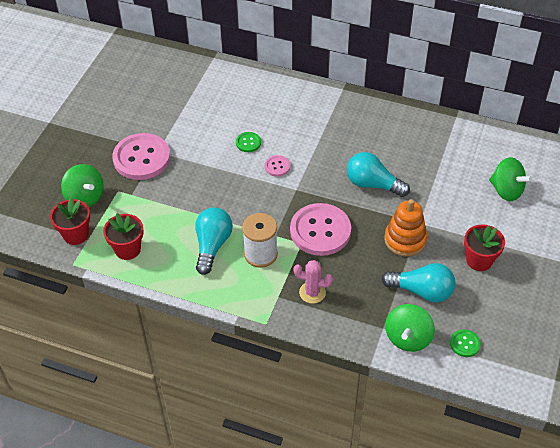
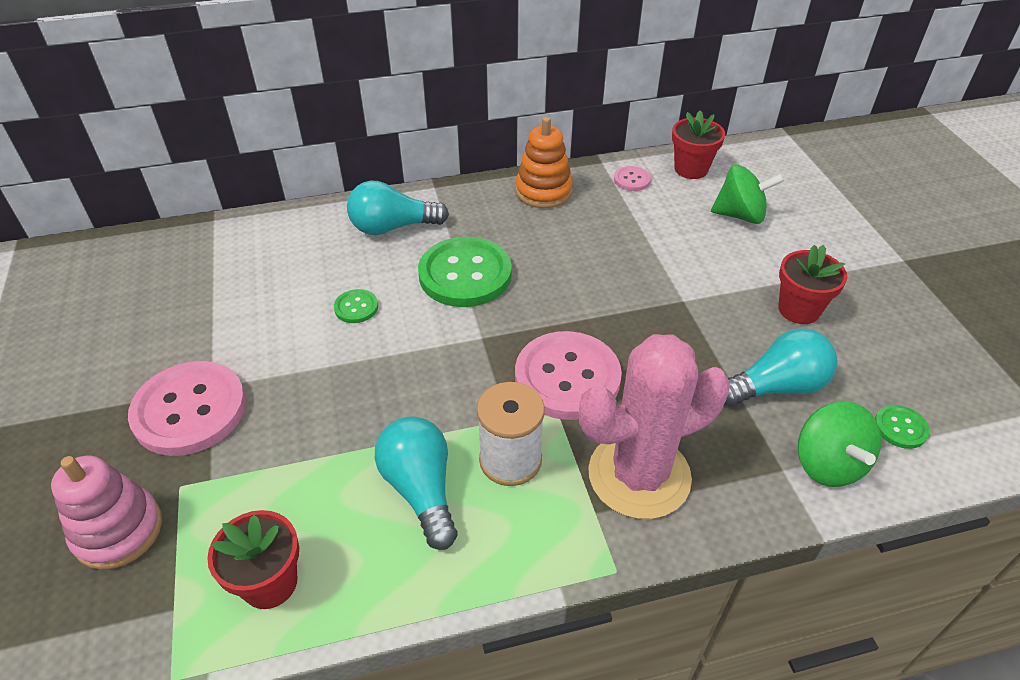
camera: 35 degrees left, 5 degrees down
red flower pot [50,197,90,245] -> red flower pot moved to [672,110,725,179]
green spinning top [61,164,103,207] -> pink stacking toy [51,456,162,570]
pink button [265,155,290,177] -> pink button moved to [614,166,651,191]
pink cactus [293,260,333,304] -> pink cactus [579,334,730,519], size x2.09
turquoise light bulb [347,152,410,197] -> turquoise light bulb moved to [347,181,449,235]
orange stacking toy [384,199,427,257] -> orange stacking toy moved to [515,117,573,208]
none -> green button [418,237,512,307]

